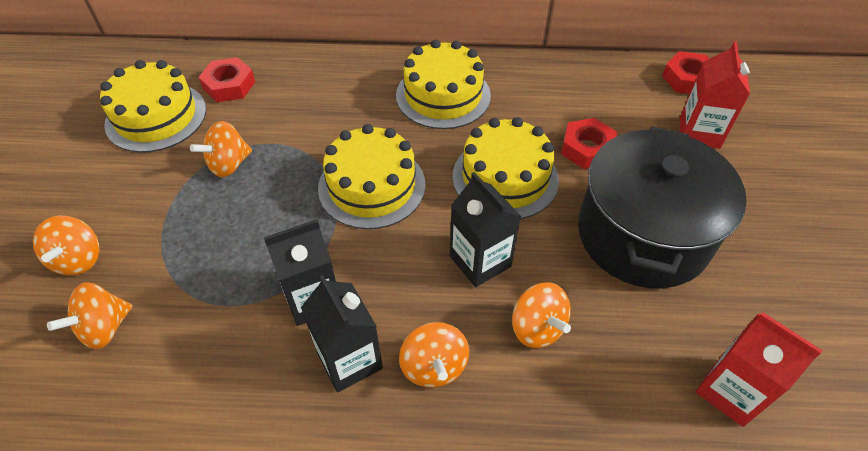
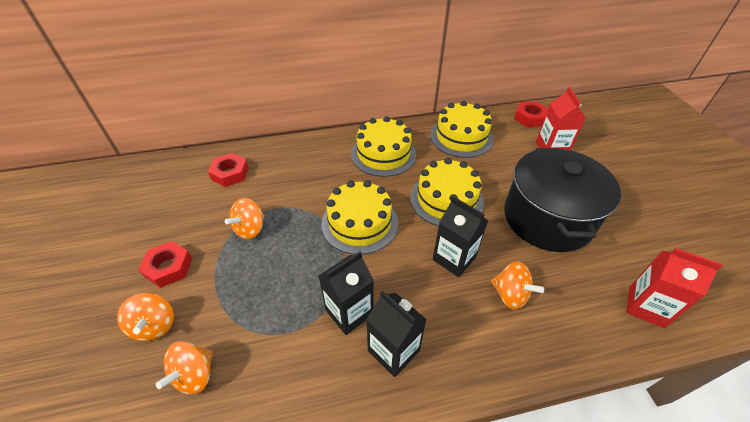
camera: 15 degrees left, 5 degrees down
yellow cake [100,60,206,153] -> yellow cake moved to [430,101,493,158]
orange spinning top [399,322,469,388] -> none
red nut [561,118,617,169] -> red nut moved to [138,241,192,288]

